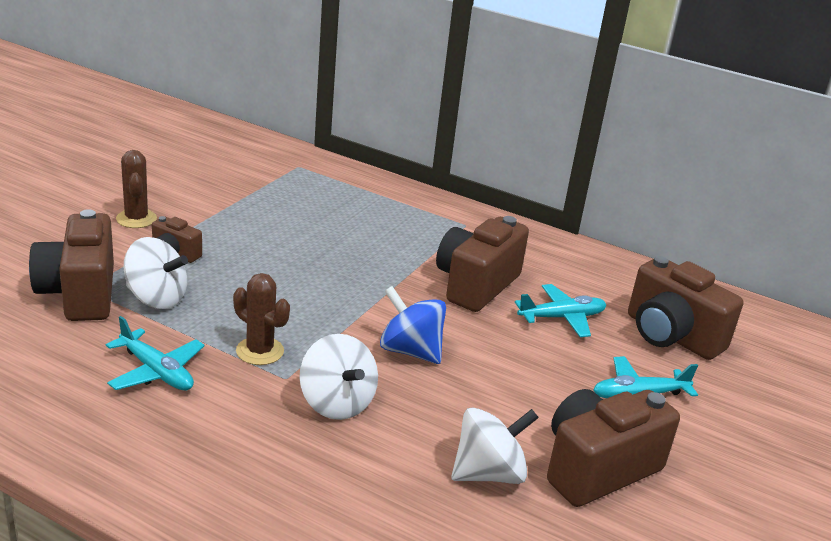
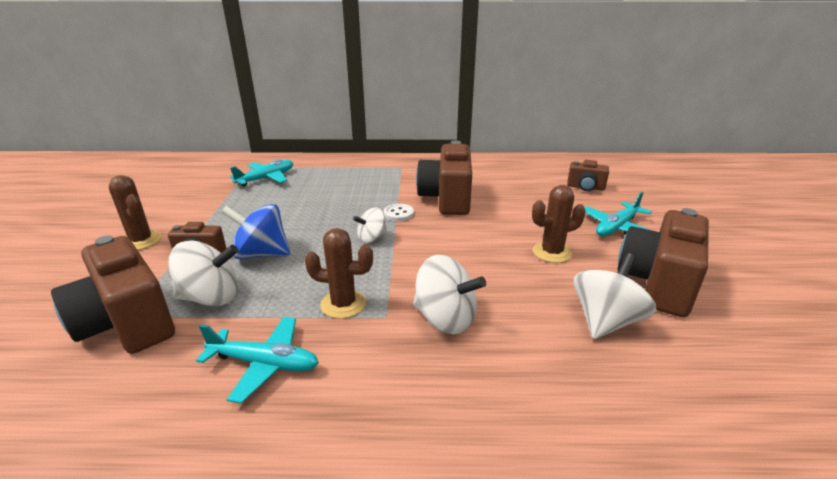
camera: 25 degrees left, 0 degrees up
blue spinning top [380,286,446,364] -> blue spinning top moved to [221,204,290,259]
turquoise plane [515,284,606,337] -> turquoise plane moved to [230,159,293,187]
brown camera [628,256,744,360] -> brown camera [567,160,609,191], size x0.51
none -> white spinning top [353,207,387,243]
none -> white button [384,204,414,221]
none -> brown cactus [532,185,586,263]

